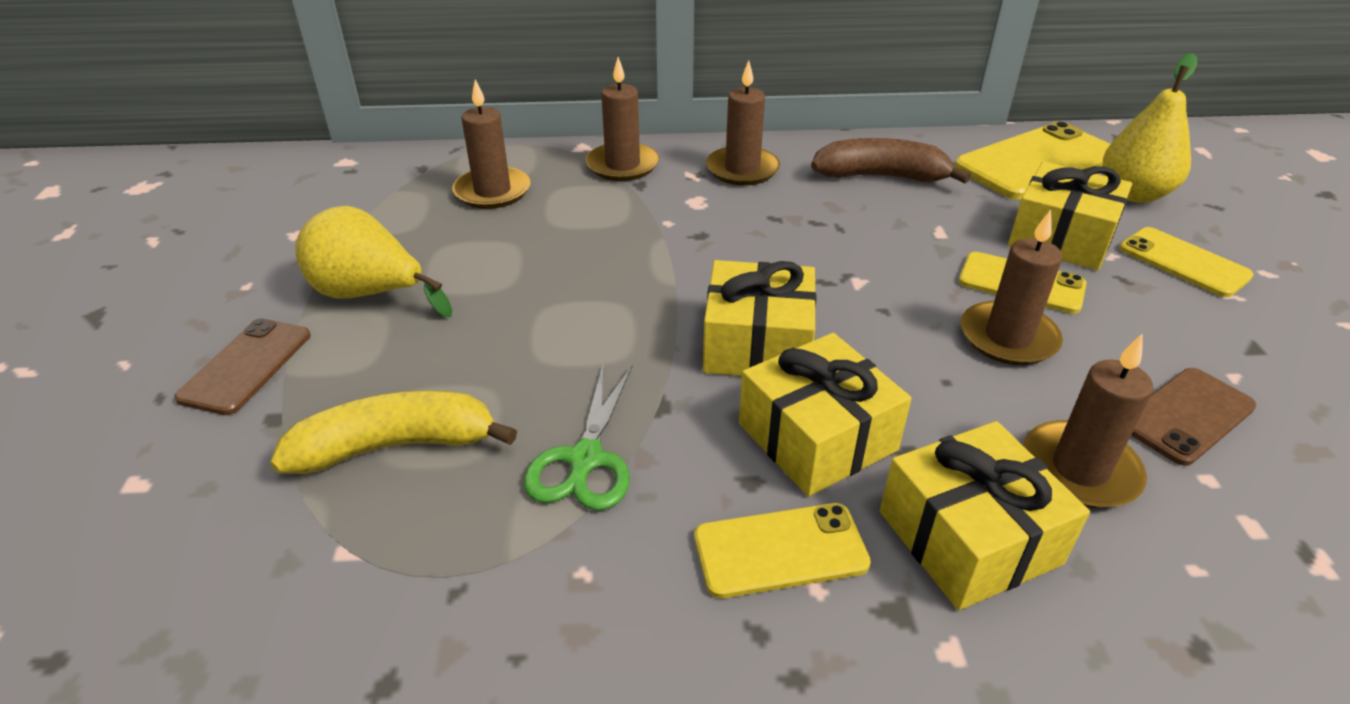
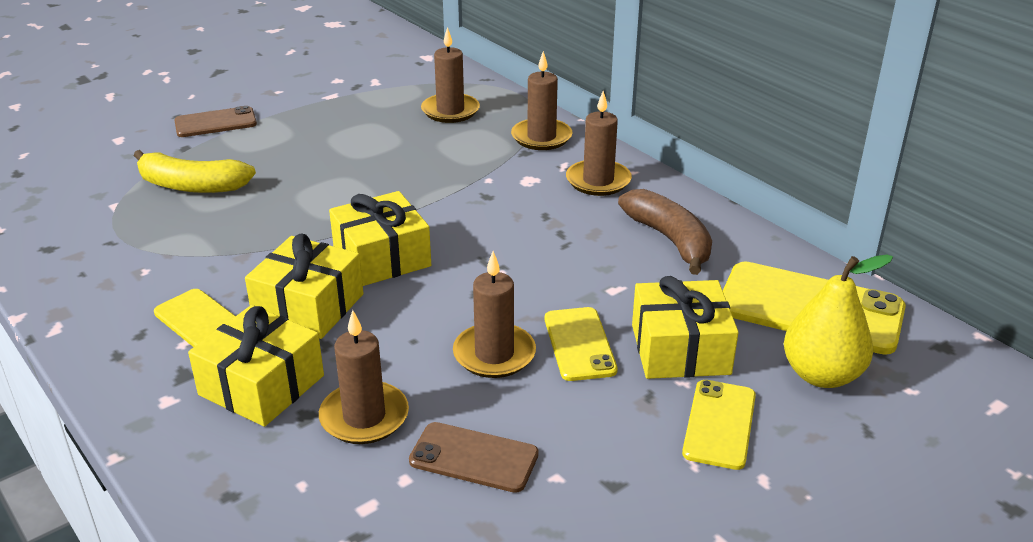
camera: 55 degrees right, 5 degrees down
yellow banana [270,390,517,474] -> yellow banana turned 150 degrees clockwise [134,150,256,193]
yellow pear [295,206,452,317] -> none
green scissors [524,366,632,511] -> none

